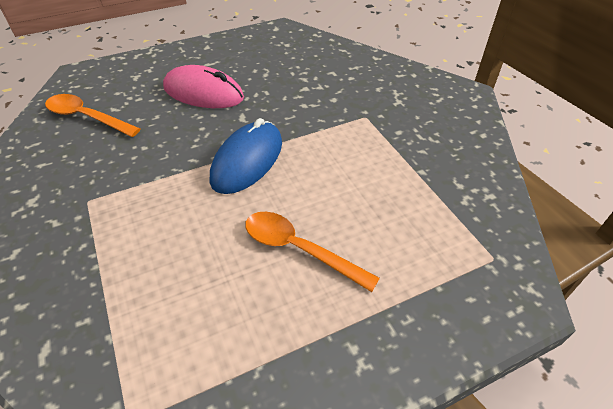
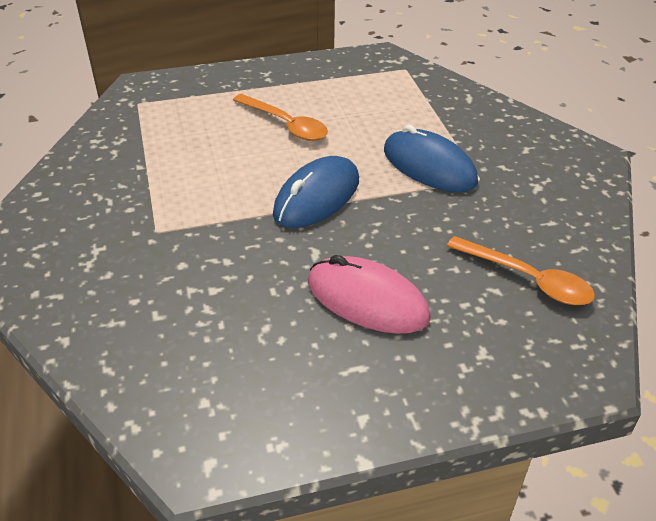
camera: 170 degrees left, 5 degrees down
none -> blue mouse [384,125,478,192]

